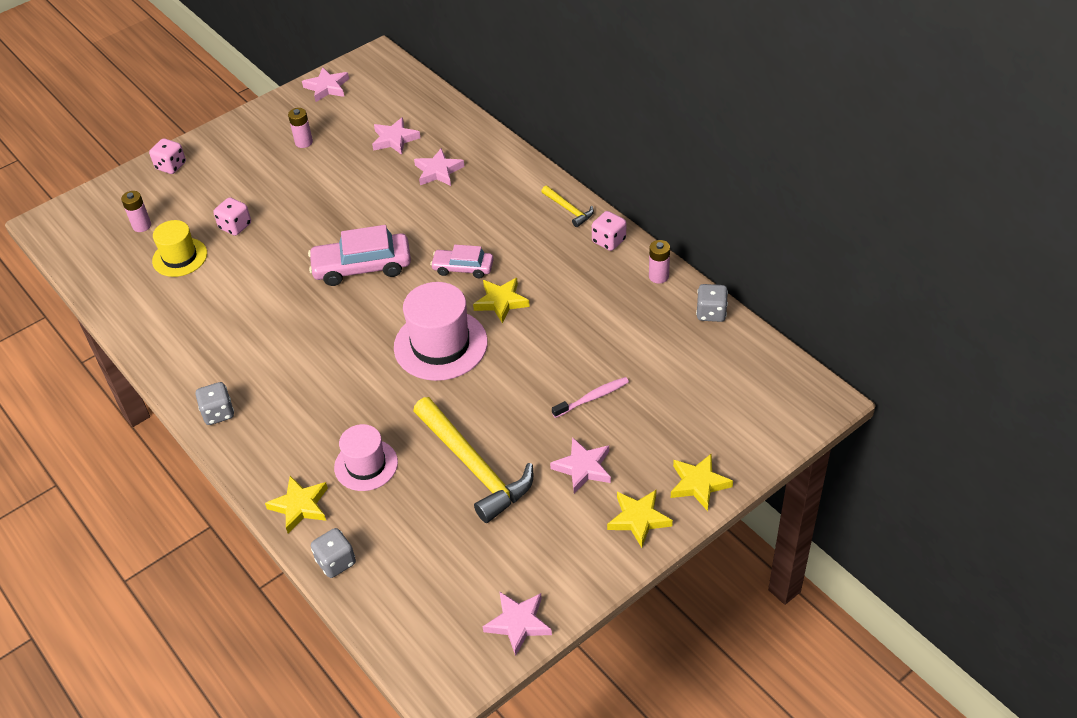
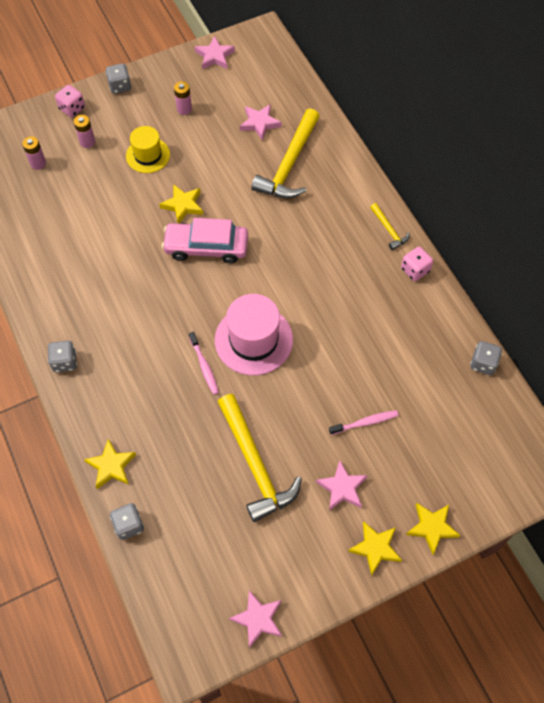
camera: 10 degrees right, 15 degrees up
yellow hat [152,220,207,277] -> yellow hat moved to [126,126,170,173]
pink dice [213,197,251,236] -> none
pink hat [334,424,398,491] -> none
pink star [414,148,464,186] -> yellow hammer [251,108,320,198]
pink car [430,245,494,278] -> none
yellow star [473,278,530,324] -> yellow star moved to [159,184,203,224]
pink battery [649,240,670,284] -> pink battery moved to [74,115,95,148]
none -> grey dice [105,64,131,94]
none -> pink toothbrush [189,332,219,395]

